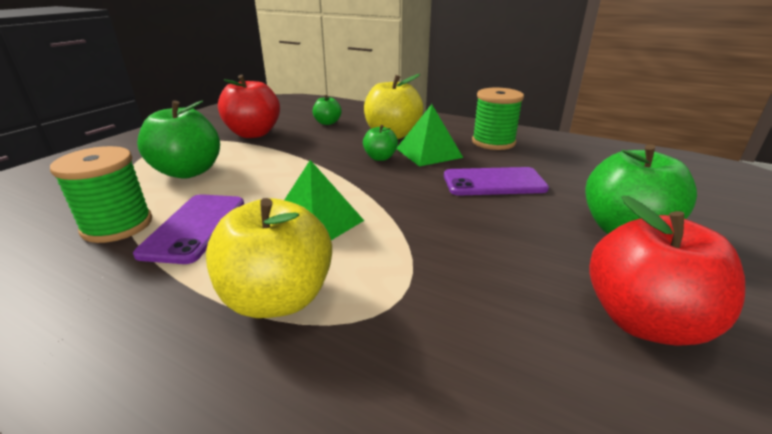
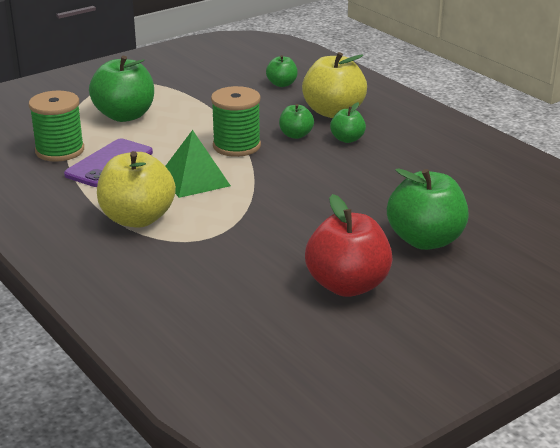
camera: 25 degrees right, 0 degrees up
red apple [218,75,280,138] -> none
green pyramid [397,104,463,166] -> green apple [330,102,366,143]
purple phone [444,167,549,196] -> none
green spool [472,87,524,150] -> green spool moved to [211,86,261,157]

